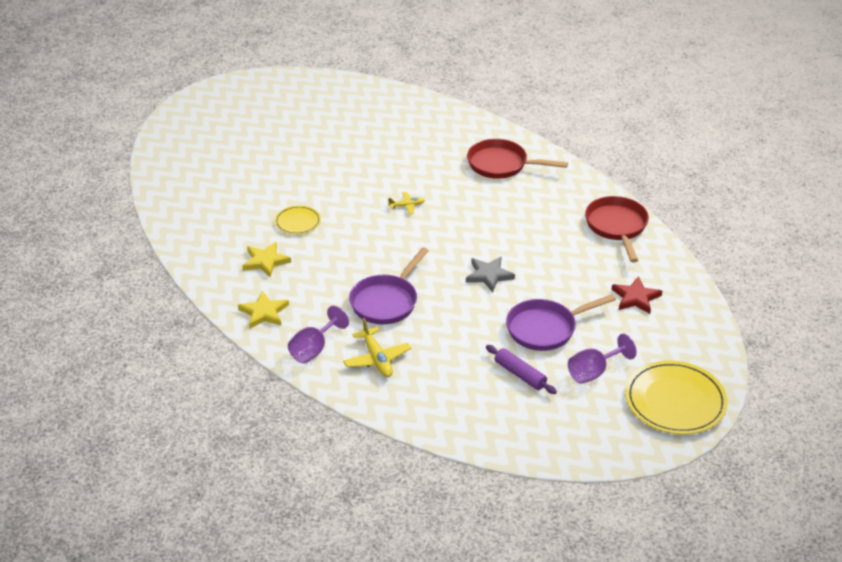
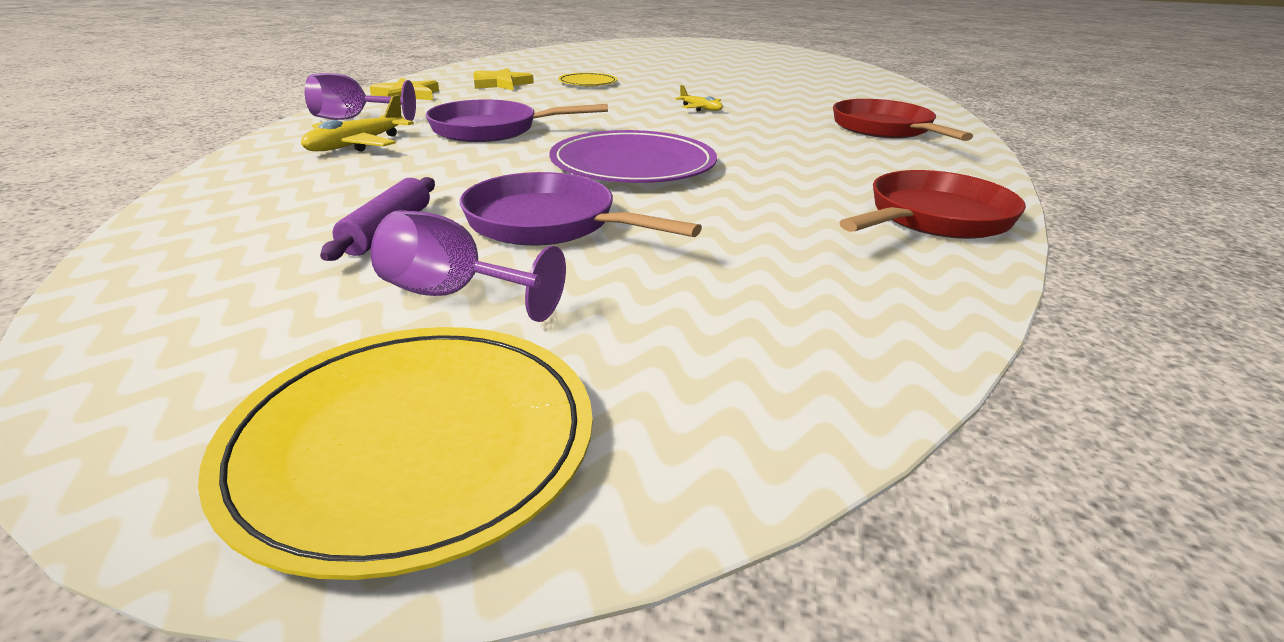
camera: 55 degrees right, 10 degrees down
grey star [466,256,515,292] -> purple plate [550,130,717,183]
red star [611,276,662,314] -> none

